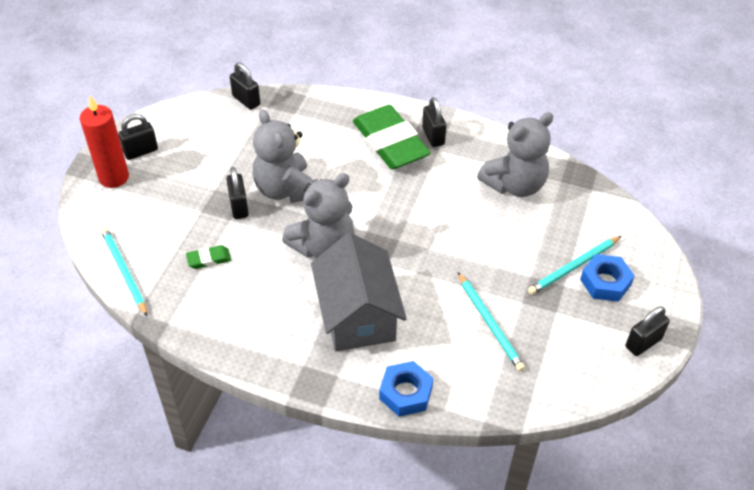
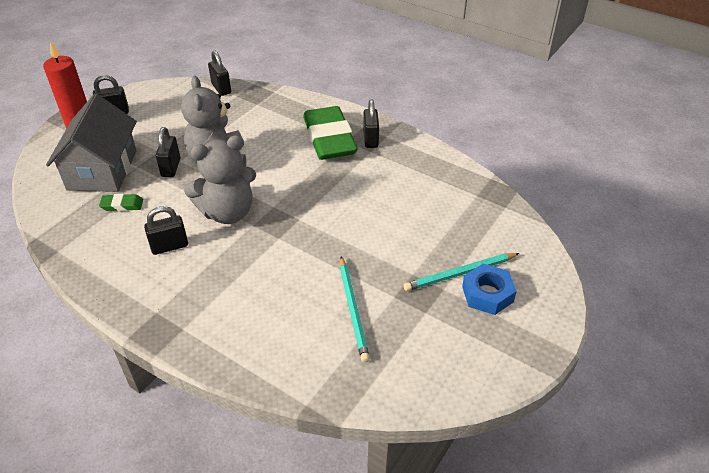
camera: 15 degrees right, 5 degrees down
turquoise pencil [101,227,147,316] -> none
grey house [311,233,407,351] -> grey house moved to [46,94,137,192]
blue nut [379,361,433,417] -> none
grey teddy bear [477,112,553,197] -> none
black padlock [626,306,670,356] -> black padlock moved to [144,206,188,255]

